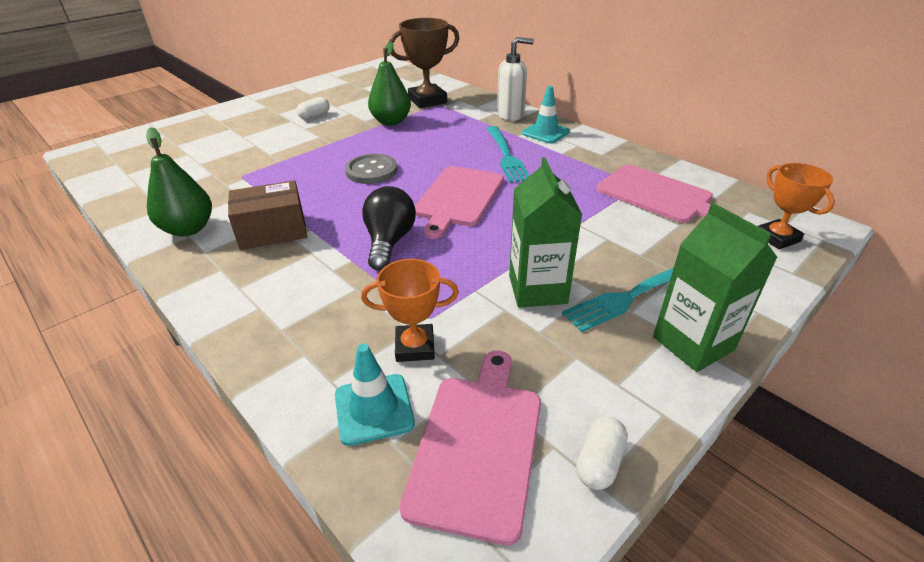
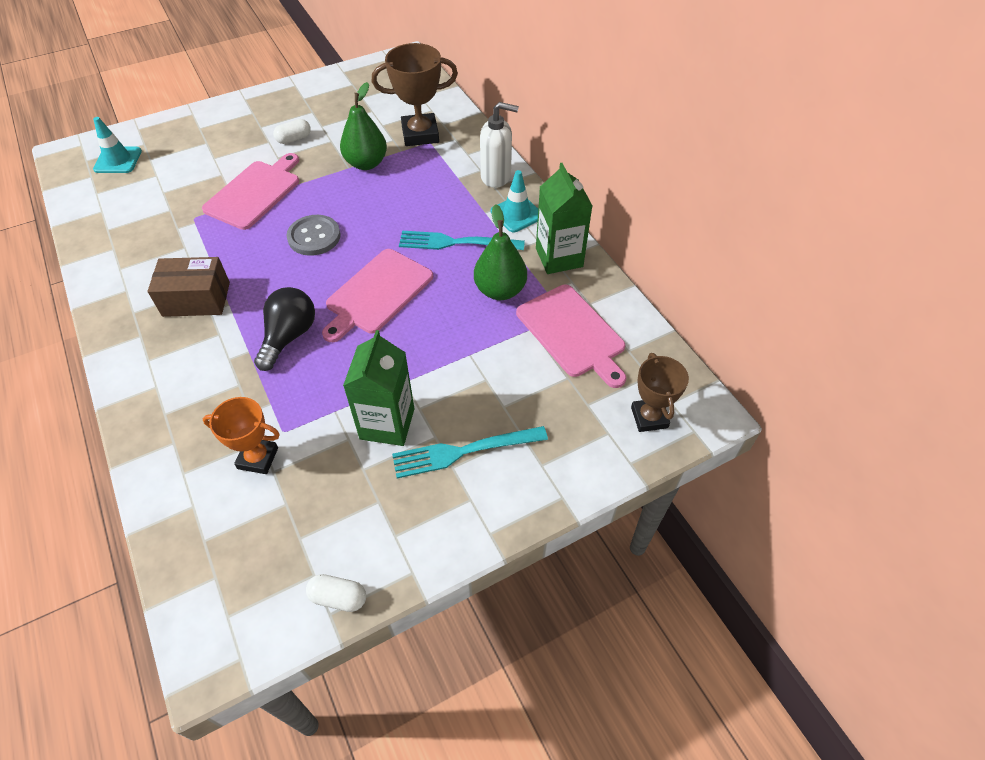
camera: 15 degrees right, 15 degrees up
green pear [146,127,212,236] -> green pear moved to [474,204,527,300]
turquoise traffic cone [335,344,415,446] -> turquoise traffic cone moved to [93,117,142,173]
pink cutting board [400,351,541,545] -> pink cutting board moved to [202,153,299,230]
turquoise fork [487,126,530,183] -> turquoise fork turned 90 degrees clockwise [399,231,525,250]
white capsule [576,417,628,490] -> white capsule turned 60 degrees clockwise [306,574,366,612]
green carton [653,203,778,372] -> green carton moved to [536,163,592,274]
orange trophy [758,163,835,249] -> brown trophy [631,353,689,432]

